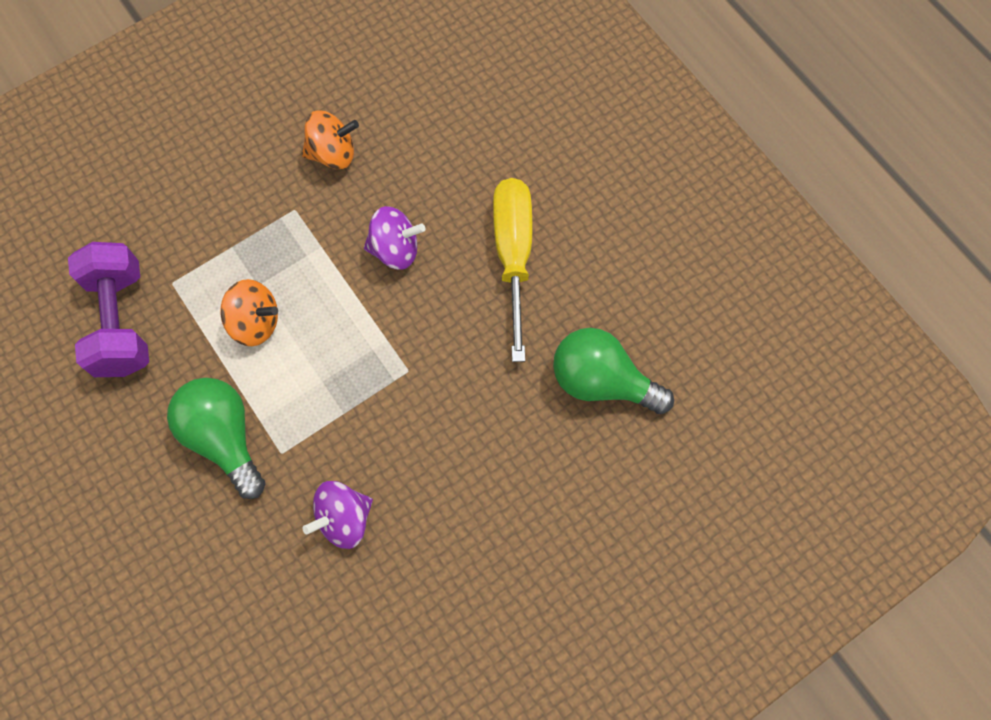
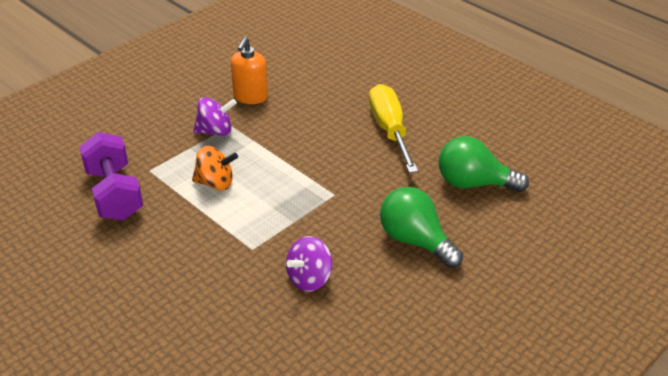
camera: 10 degrees left, 30 degrees down
green light bulb [167,378,265,499] -> green light bulb moved to [380,187,463,268]
orange spinning top [302,110,359,169] -> orange soap dispenser [231,37,268,104]
purple spinning top [364,206,425,270] -> purple spinning top moved to [193,97,237,136]

